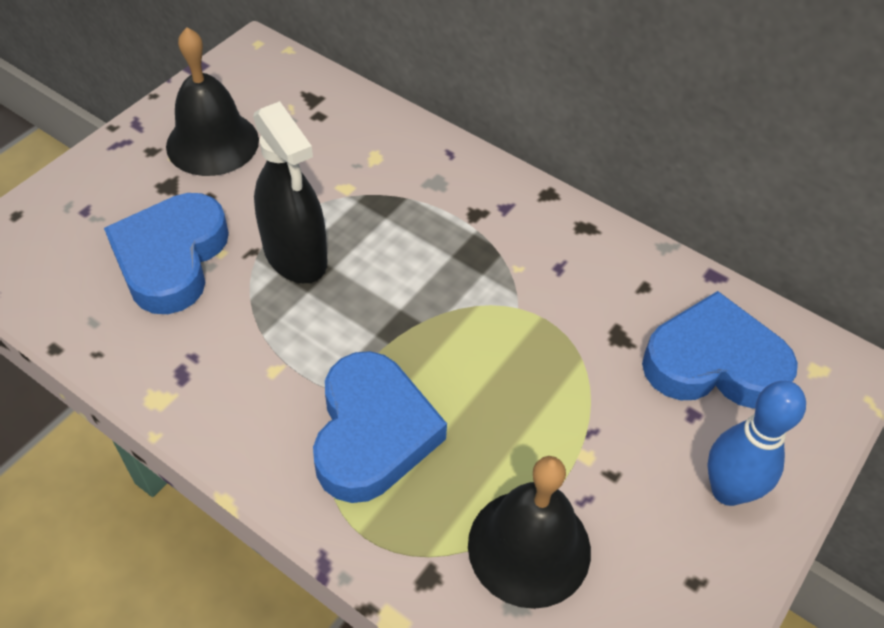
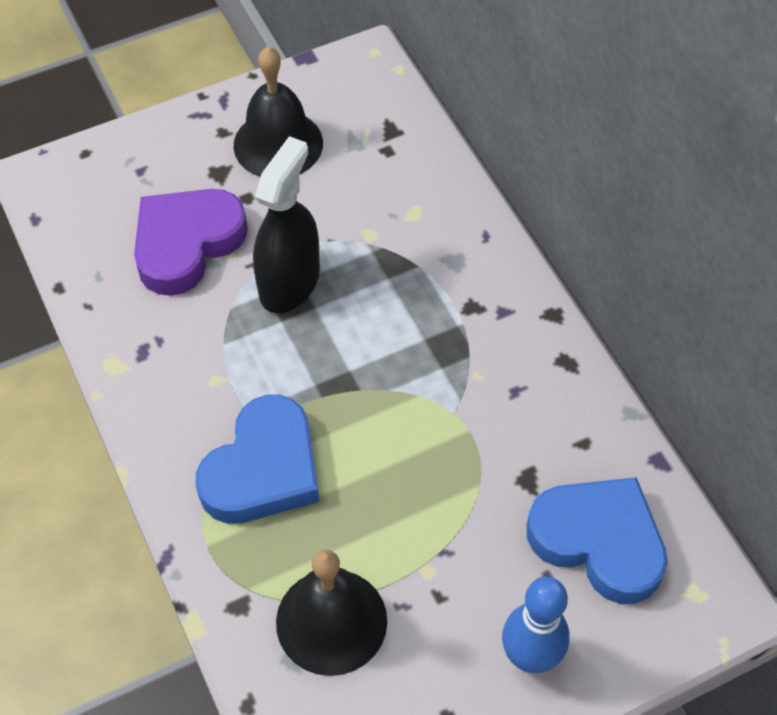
camera: 30 degrees right, 5 degrees up
blue heart [104,193,229,314] -> purple heart [134,189,248,296]
black spray bottle [253,101,327,283] -> black spray bottle turned 150 degrees counterclockwise [253,136,320,313]

